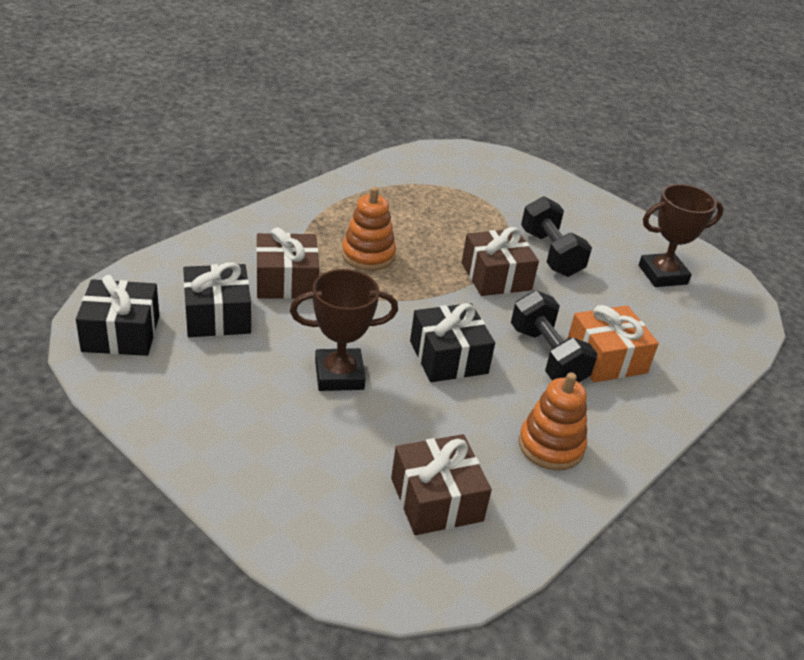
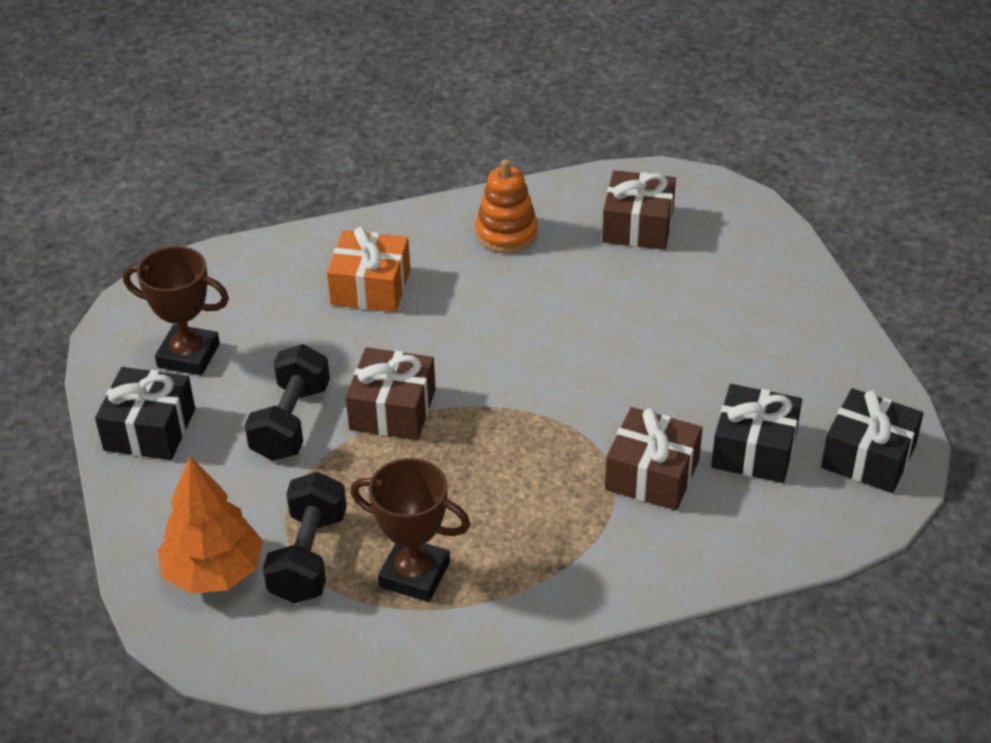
camera: 145 degrees left, 5 degrees up
brown trophy [290,269,398,391] -> brown trophy moved to [350,458,470,602]
orange stacking toy [342,187,396,271] -> none
black gift [410,303,495,382] -> black gift moved to [95,367,195,460]
black dumbbell [511,290,598,382] -> black dumbbell moved to [263,472,347,603]
none -> orange tree [157,457,263,594]

